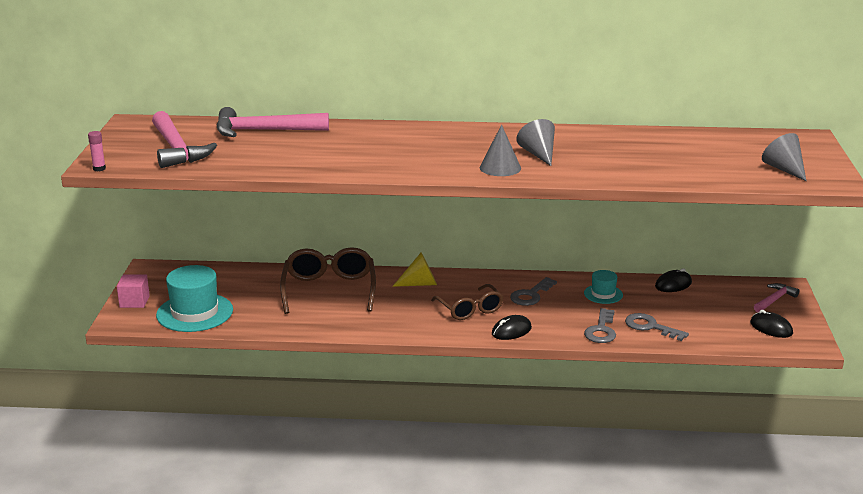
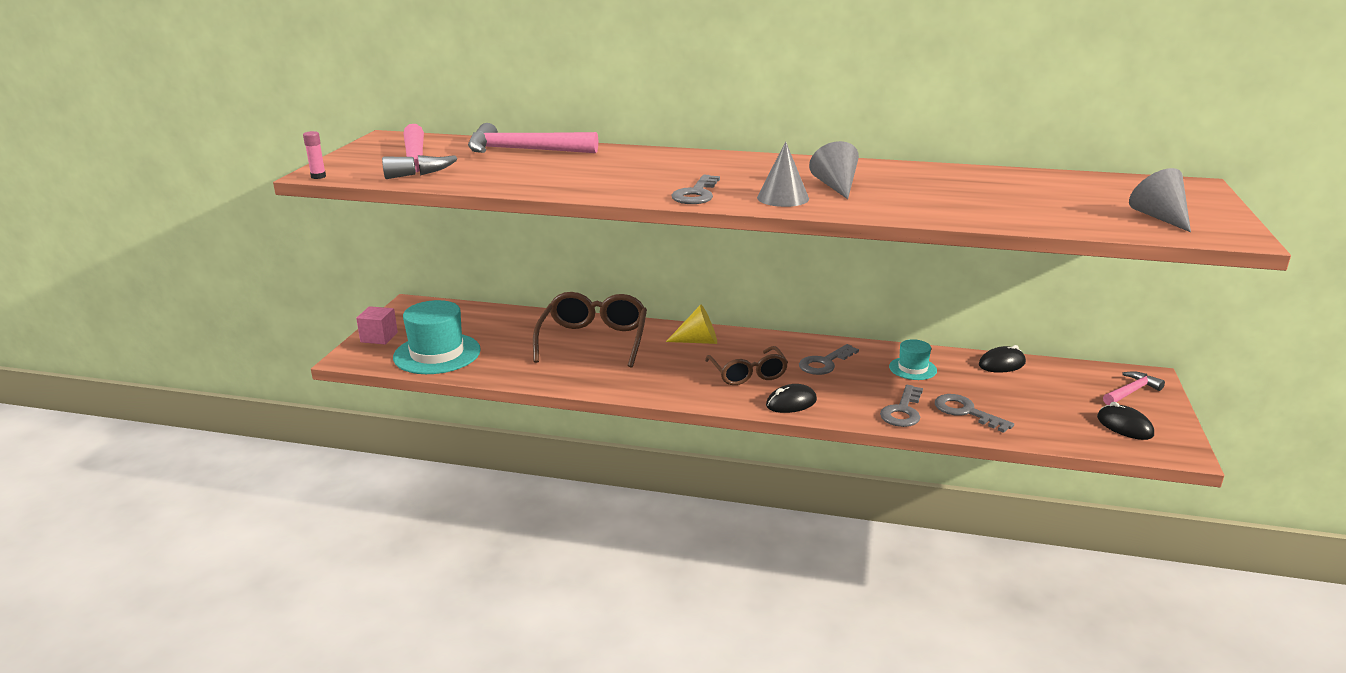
camera: 10 degrees right, 0 degrees up
none -> grey key [671,175,720,204]

